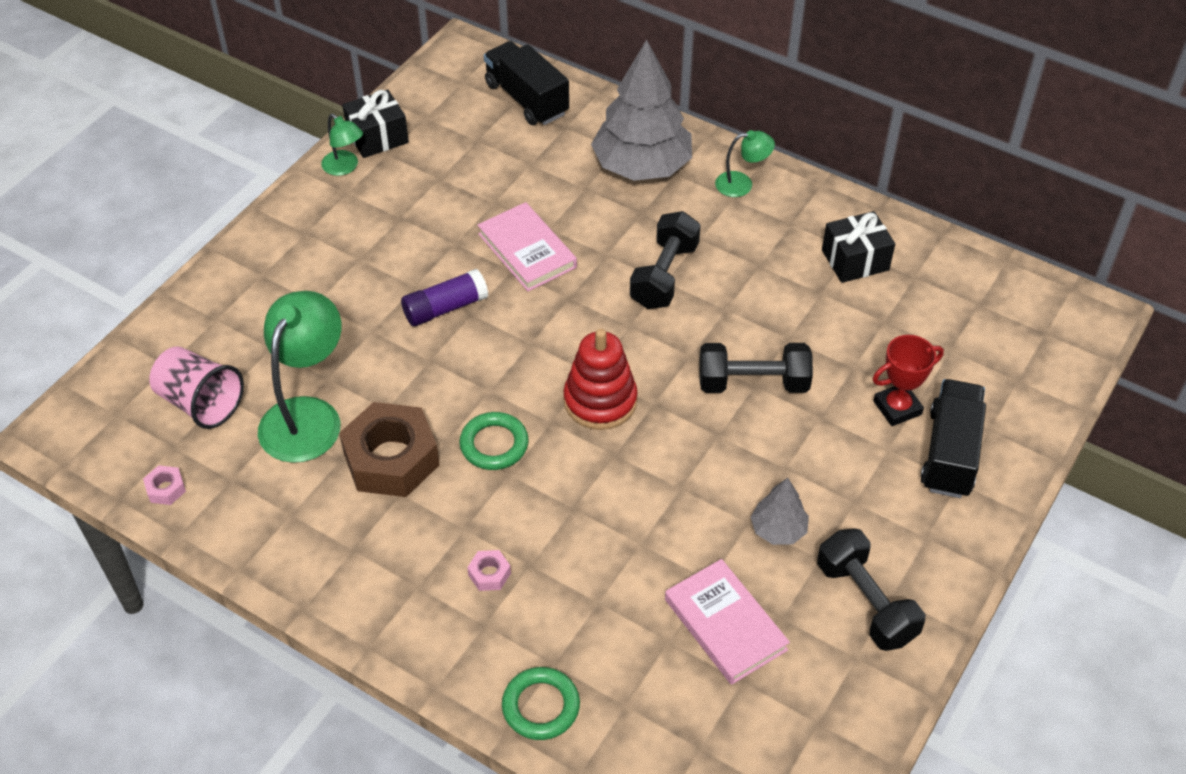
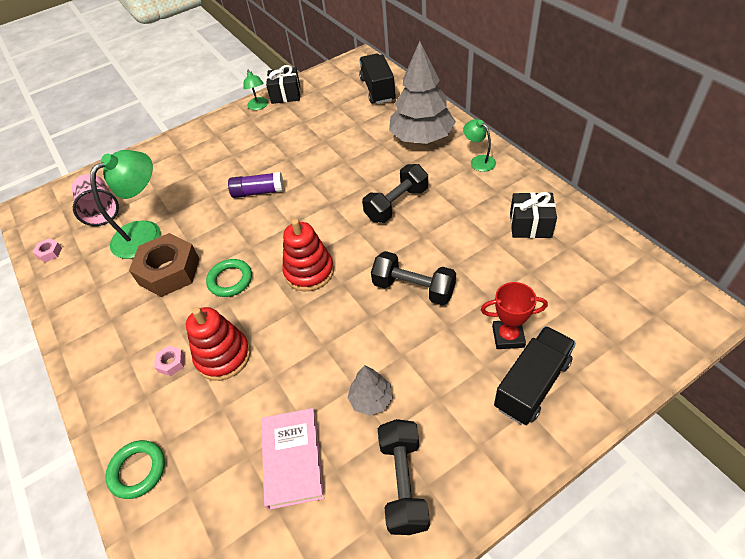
camera: 30 degrees right, 0 degrees up
pink book [478,202,577,291] -> none
green lamp [715,130,775,197] -> green lamp turned 150 degrees counterclockwise [463,119,496,172]
none -> red stacking toy [186,307,251,381]

